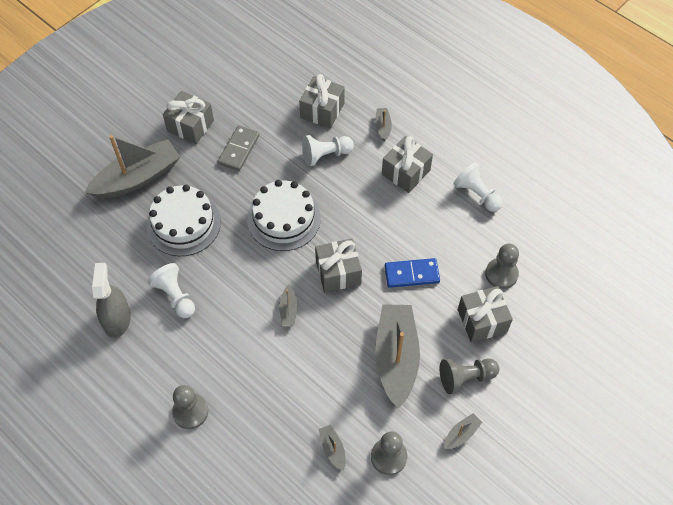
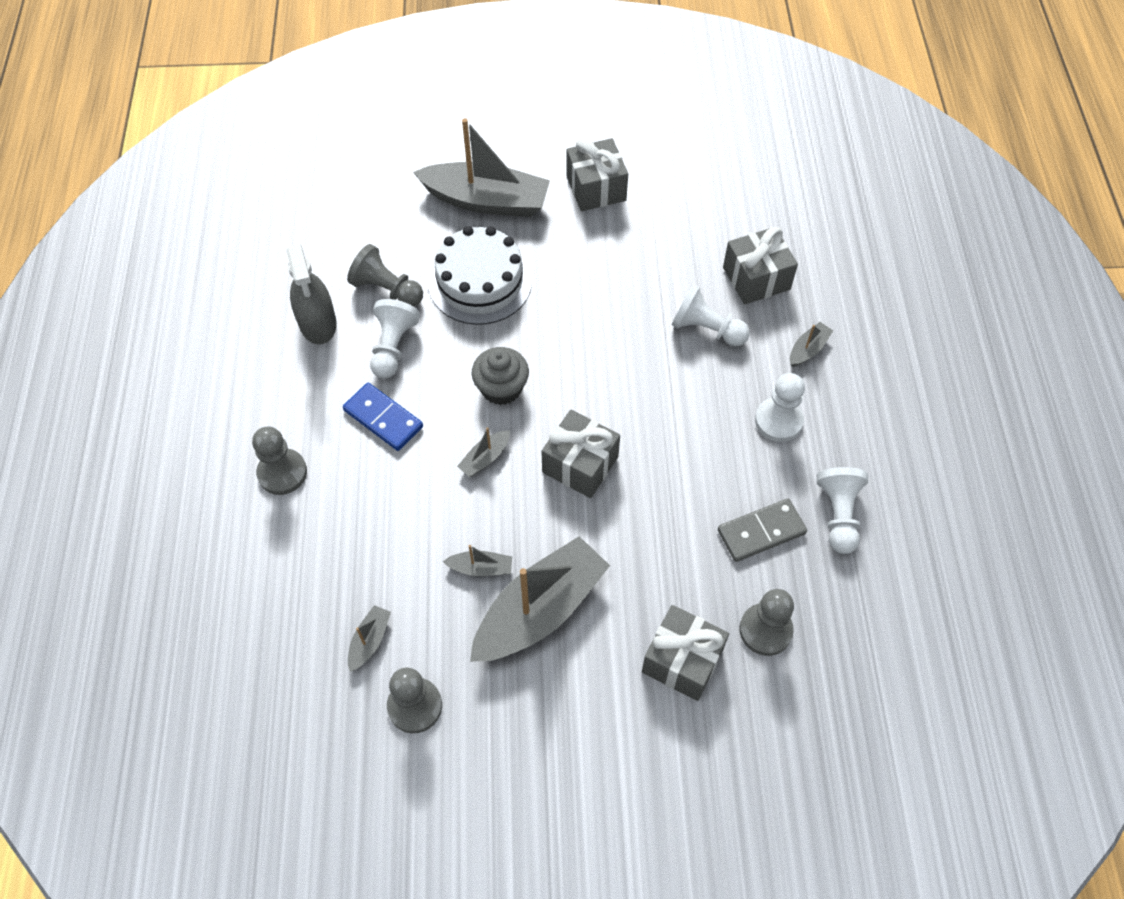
camera: 45 degrees right, 0 degrees up
grey spray bottle [92,263,131,338] -> grey spray bottle turned 120 degrees clockwise [287,244,336,344]
grey domino [218,125,260,171] -> grey domino moved to [718,499,807,562]
white cake [247,180,321,251] -> none
grey gift [382,136,433,193] -> white pawn [755,373,805,442]
blue domino [385,258,440,288] -> blue domino moved to [343,383,423,451]
grey pawn [440,358,499,394] -> grey pawn moved to [347,244,423,306]
grey boat [444,413,482,449] -> grey boat moved to [443,545,512,576]
none -> grey cupcake [471,347,529,405]

